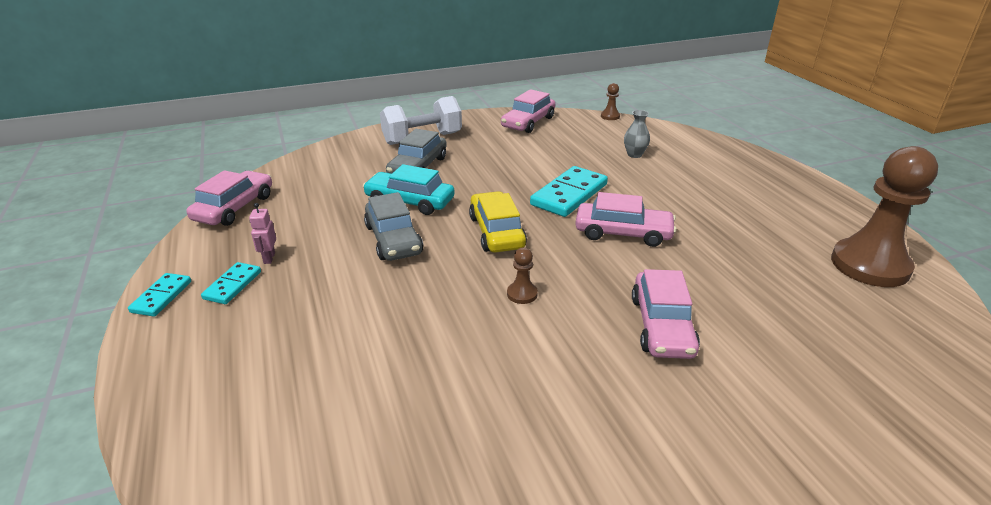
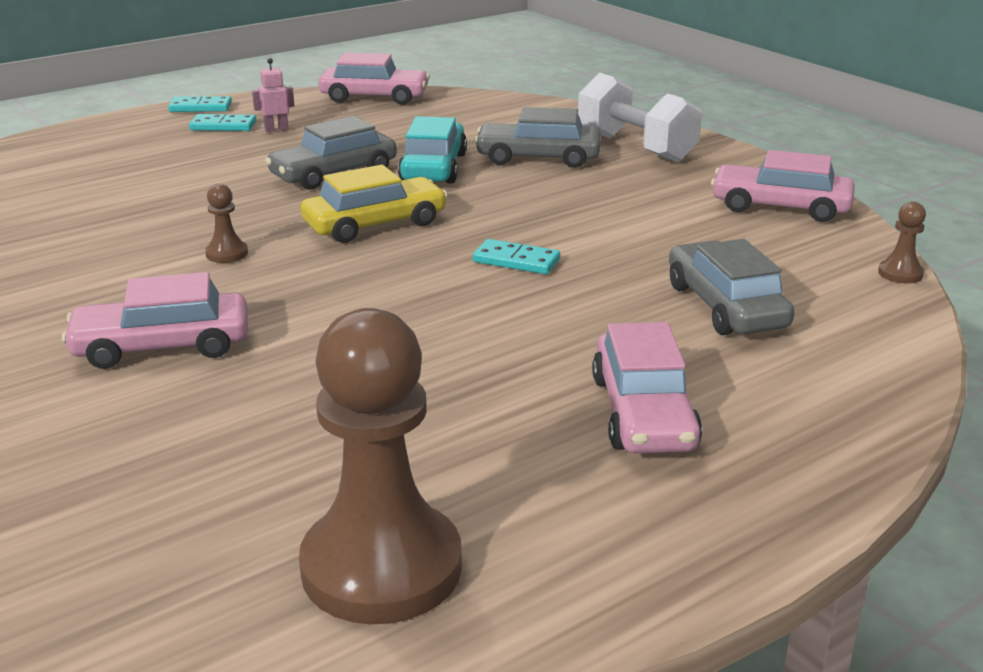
camera: 75 degrees right, 5 degrees down
turquoise domino [530,166,608,217] -> turquoise domino [473,239,560,274], size x0.55
pink car [575,192,677,247] -> pink car moved to [592,322,702,453]
grey vase [624,110,650,158] -> grey car [669,239,794,335]

